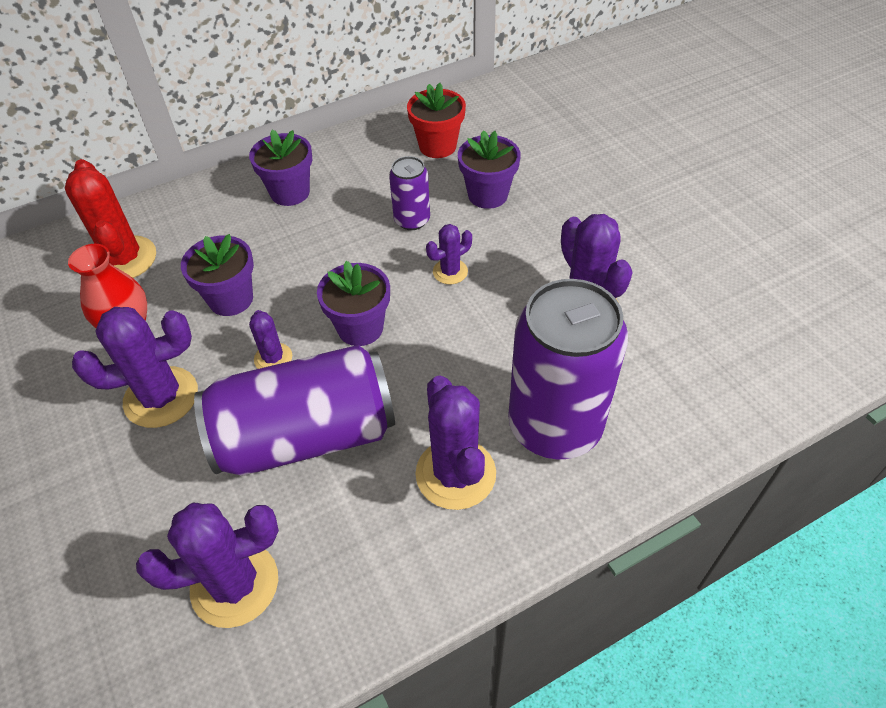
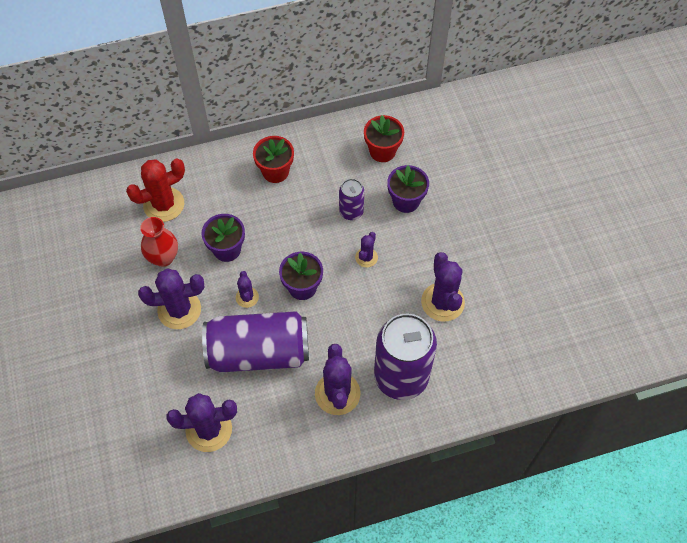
camera: 10 degrees right, 10 degrees up
red cactus [65,159,156,278] -> red cactus turned 75 degrees clockwise [126,159,185,222]
purple flower pot [249,129,312,206] -> red flower pot [253,136,294,183]
purple cactus [426,224,472,284] -> purple cactus turned 45 degrees counterclockwise [355,232,378,267]

